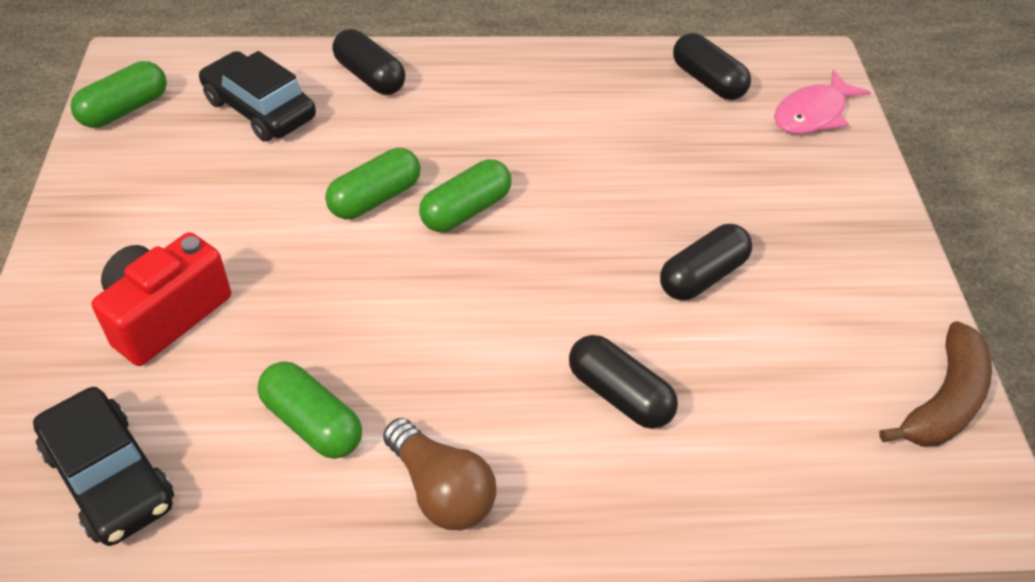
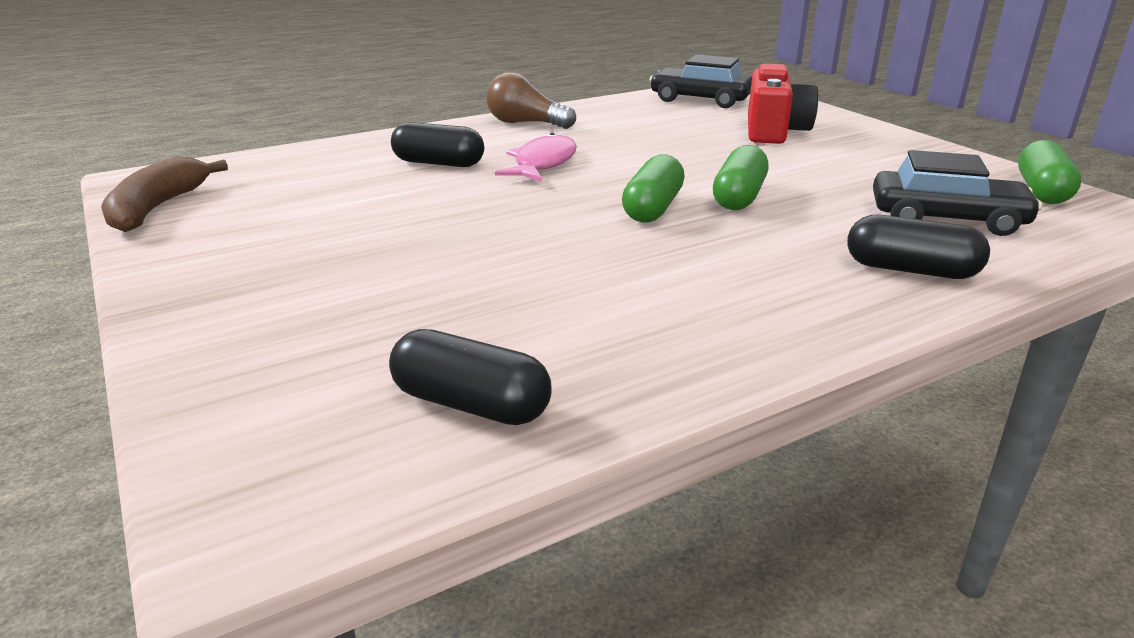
camera: 155 degrees right, 20 degrees down
green capsule [258,362,362,459] -> none
black capsule [660,224,752,300] -> none
pink fish [774,70,871,134] -> pink fish moved to [495,133,577,182]

